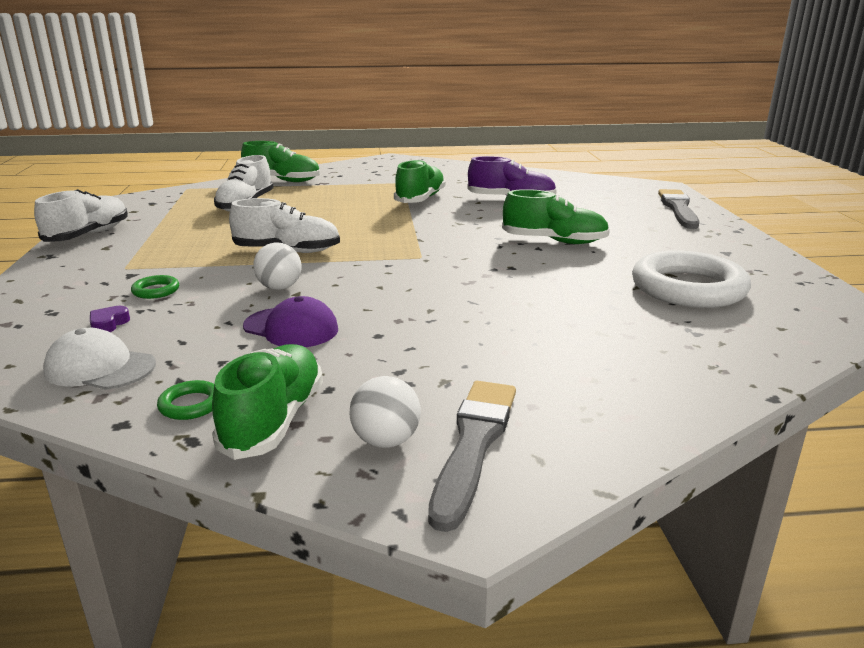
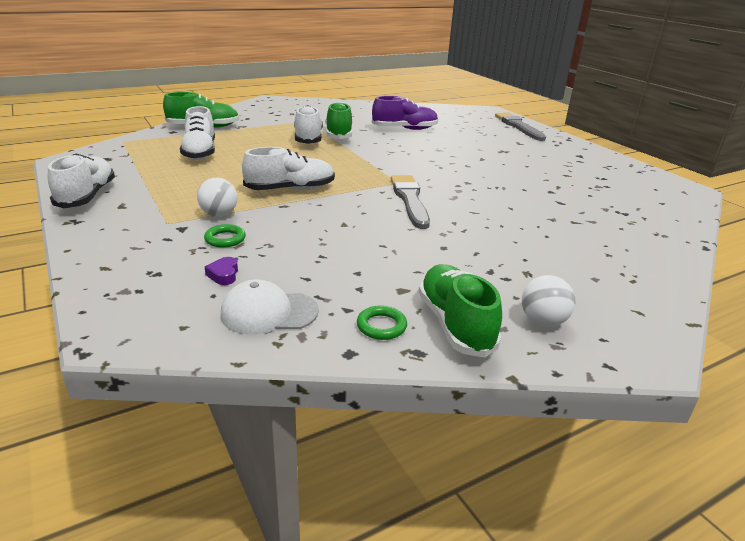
camera: 25 degrees left, 5 degrees up
purple cap [243,296,338,347] -> none
white ball [253,243,302,290] -> white ball moved to [197,178,238,217]
grey brush [428,381,516,532] -> grey brush moved to [391,175,430,229]
green shoe [502,189,610,244] -> none
white ring [632,250,751,308] -> none
none -> white shoe [294,105,323,144]

